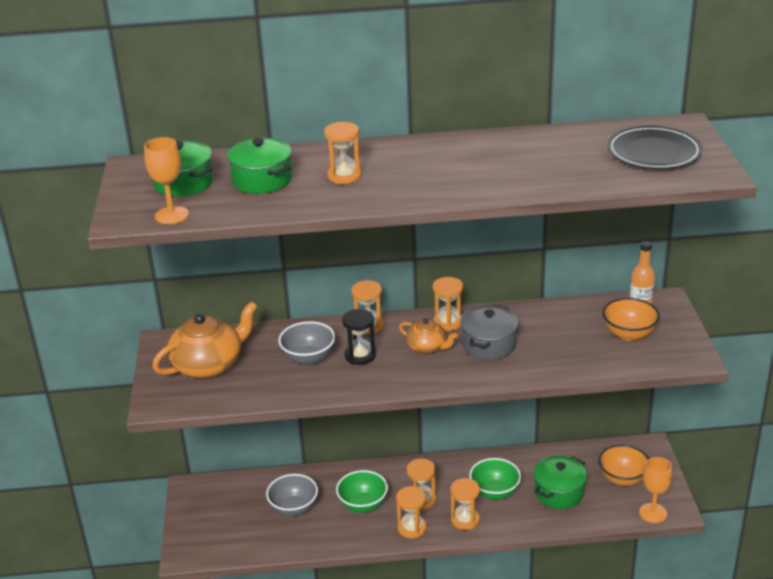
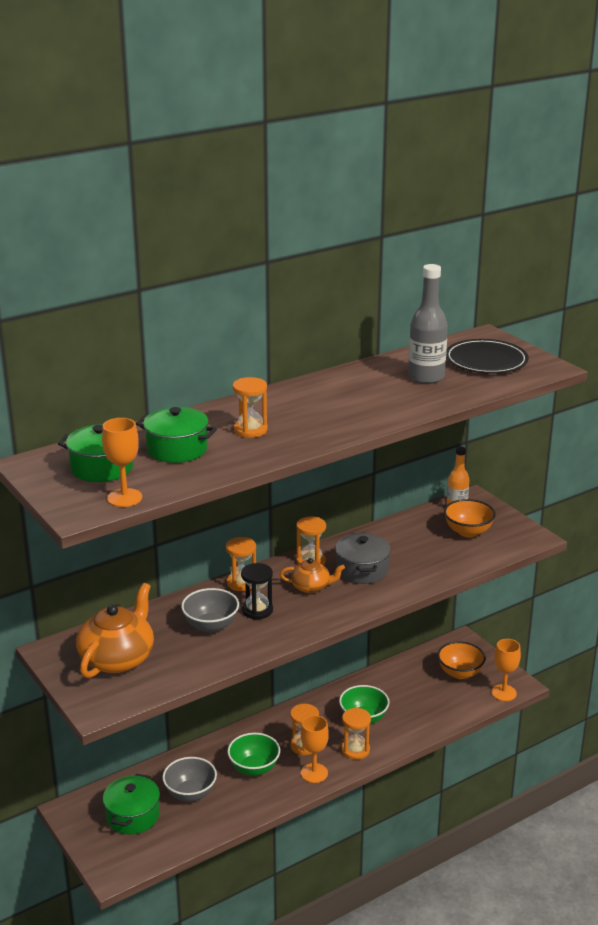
camera: 30 degrees left, 5 degrees down
orange hourglass [396,486,427,539] -> orange goblet [301,715,329,783]
green pot [533,456,587,509] -> green pot moved to [103,774,160,834]
none -> grey bottle [408,264,448,384]

